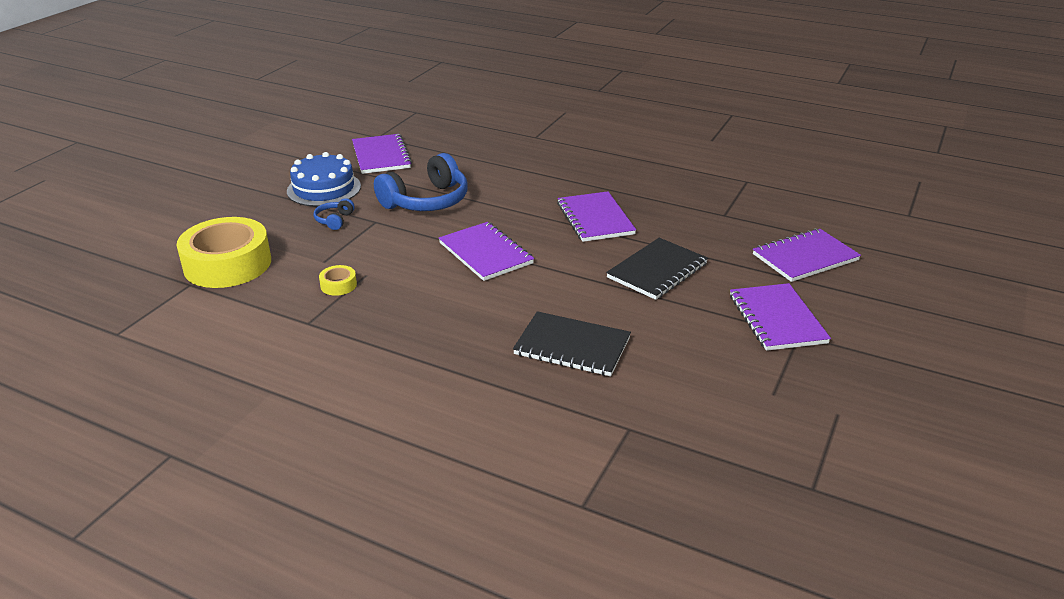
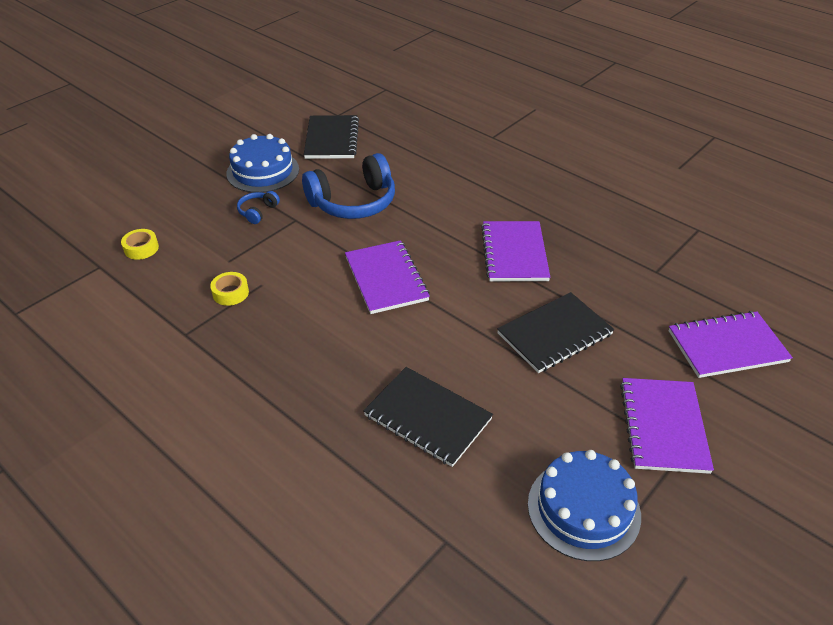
camera: 15 degrees right, 10 degrees up
yellow tape [177,217,271,288] -> yellow tape [121,229,159,260], size x0.41
purple notebook [352,134,412,174] -> black notebook [304,115,359,159]
none -> blue cake [528,450,641,561]

